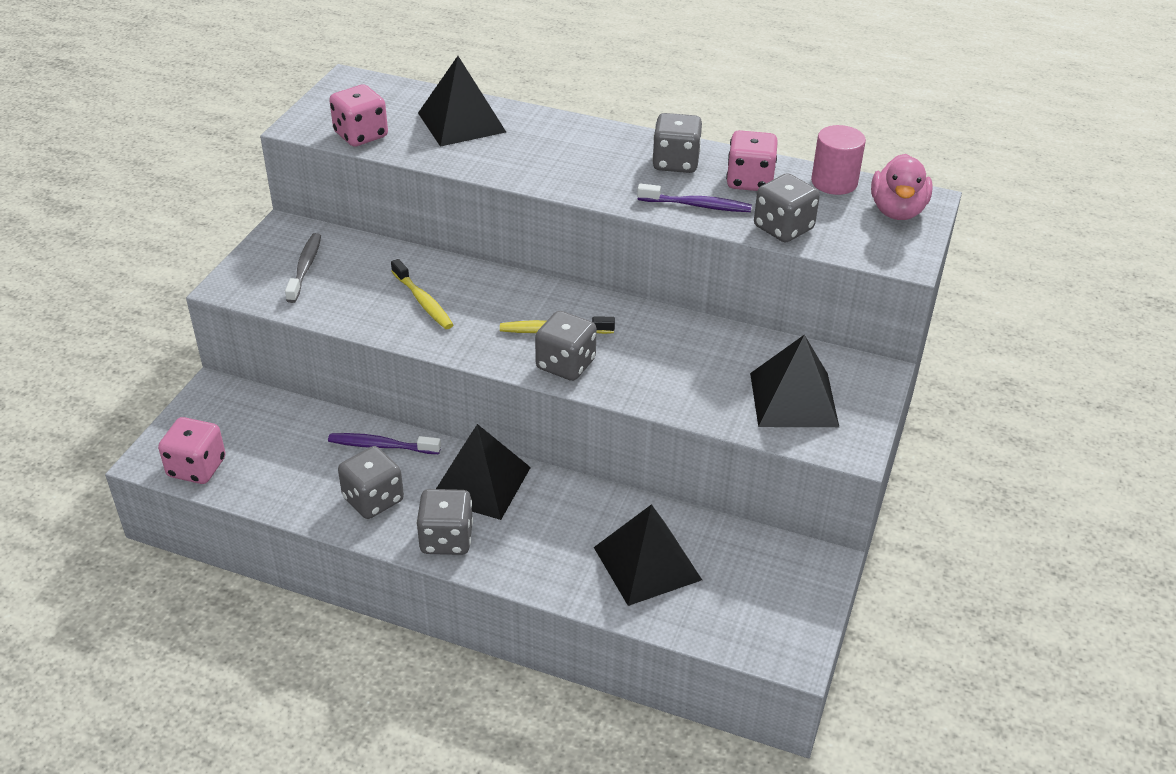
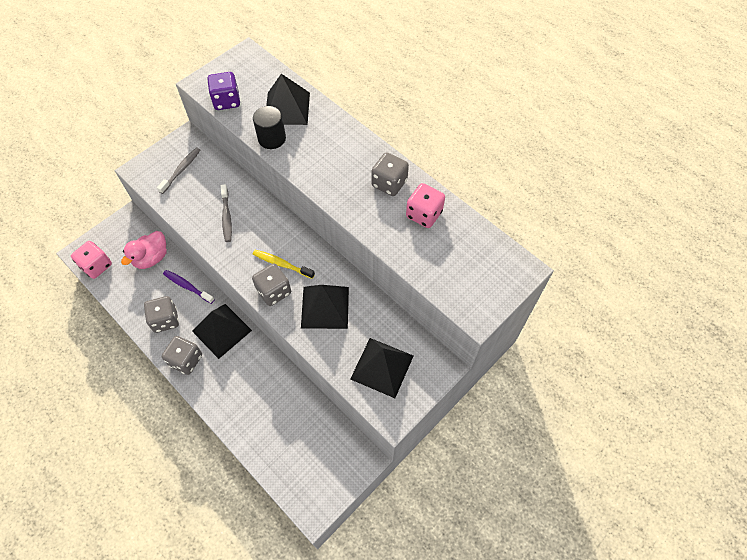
camera: 25 degrees right, 20 degrees up
pink dice [329,84,388,147] -> purple dice [207,72,240,110]
yellow toothbrush [391,259,454,329] -> grey toothbrush [221,184,232,242]
black pyramid [594,504,702,606] -> black pyramid moved to [301,285,349,329]
purple toothbrush [637,184,752,212] -> none
grey dice [754,173,820,243] -> none
pink cylinder [811,125,866,195] -> none
pink duck [871,154,933,220] -> pink duck moved to [121,231,167,269]
none -> black cylinder [253,106,286,149]

